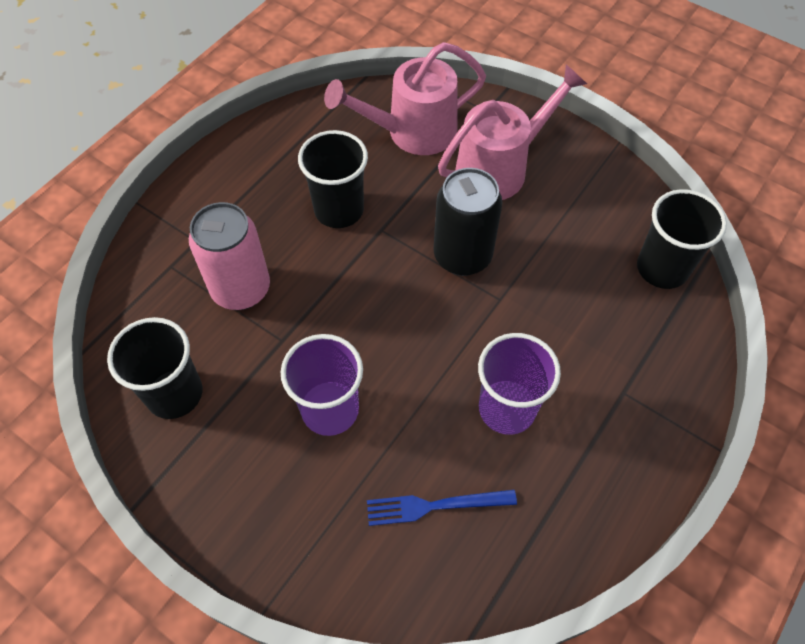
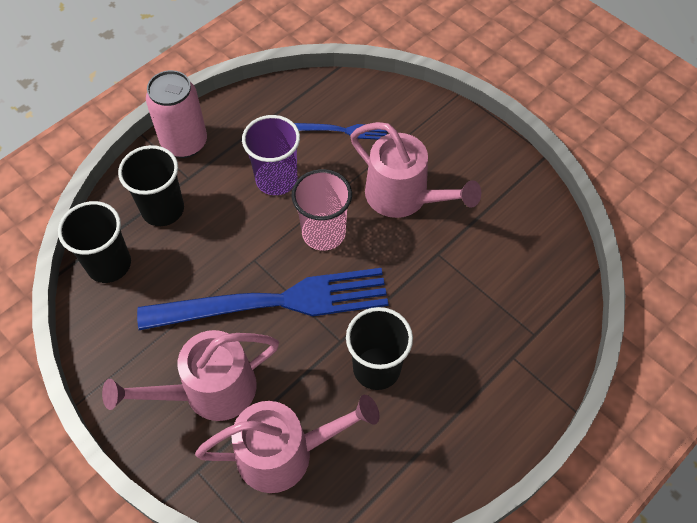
camera: 170 degrees left, 0 degrees up
black cup [107,317,202,419] -> black cup moved to [118,145,184,226]
pink can [189,202,270,310] -> pink can moved to [146,70,207,158]
purple cup [281,334,363,436] -> pink watering can [350,122,481,218]
black can [434,168,502,276] -> blue fork [137,268,389,330]
none -> pink cup [291,169,352,251]

